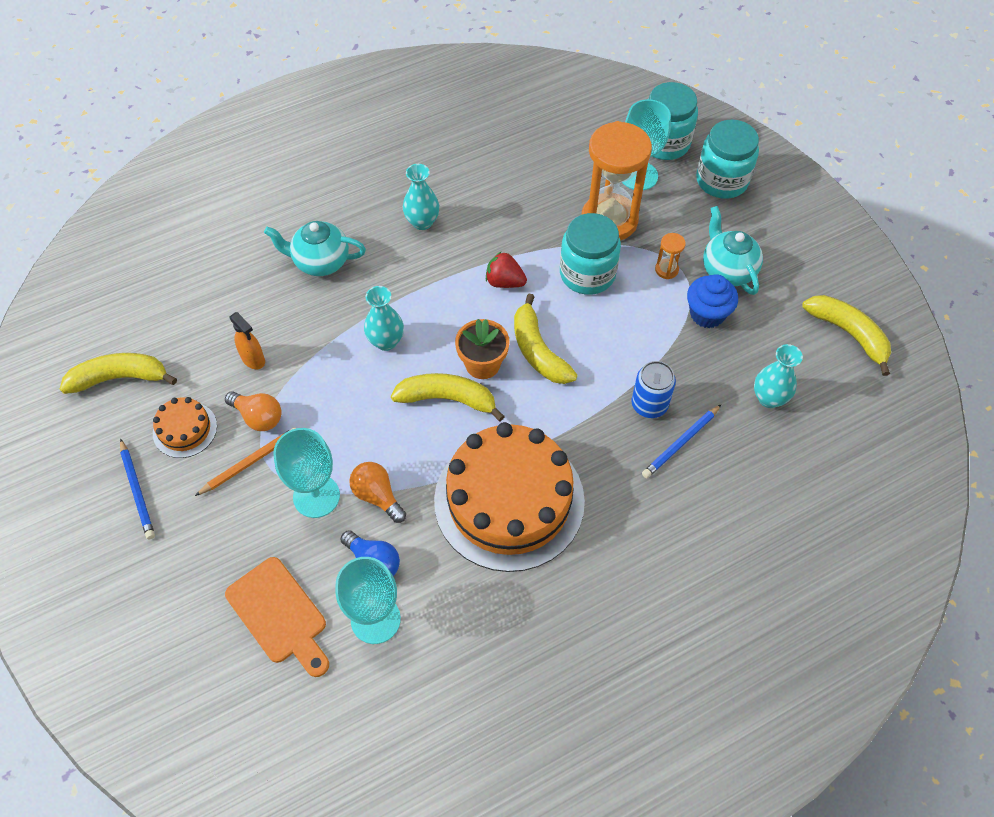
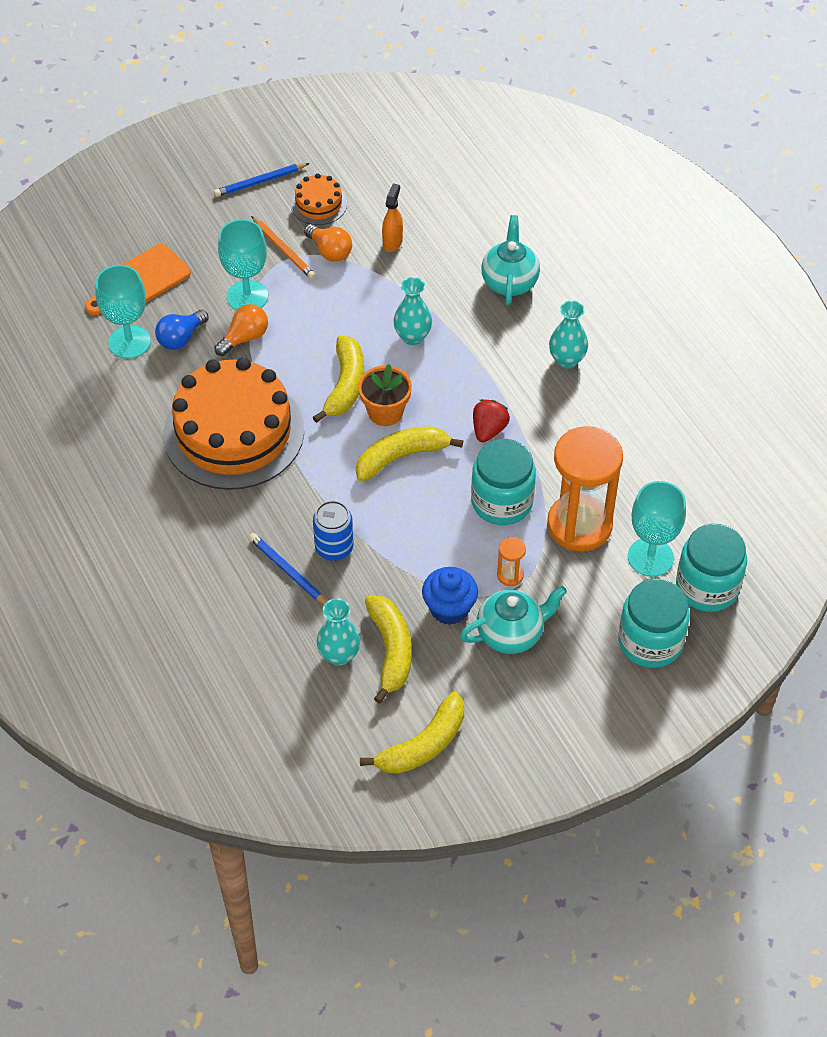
camera: 90 degrees right, 5 degrees down
yellow banana [60,353,177,394] -> yellow banana moved to [365,596,412,704]
orange light bulb [225,391,282,431] -> orange light bulb turned 75 degrees counterclockwise [304,224,352,262]
orange spray bottle [229,312,265,369] -> orange spray bottle turned 150 degrees clockwise [382,183,403,252]

